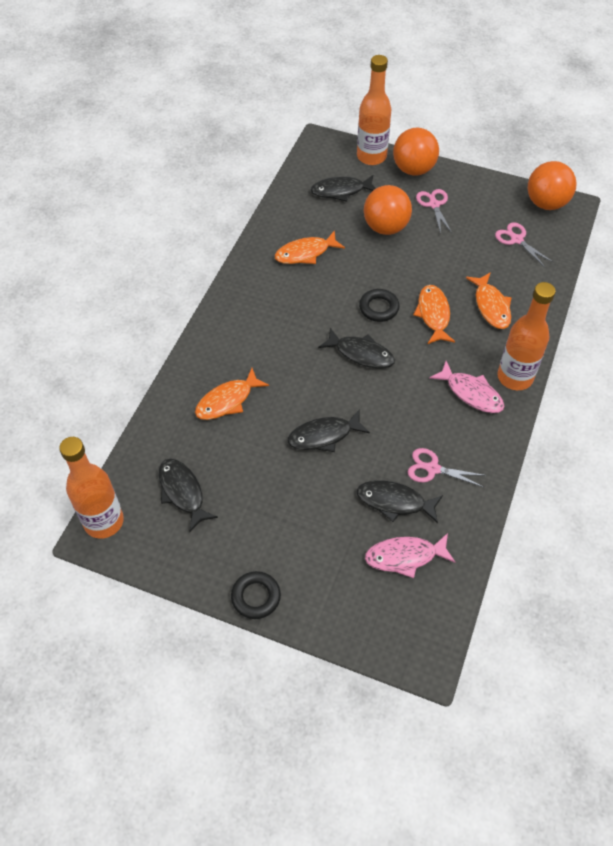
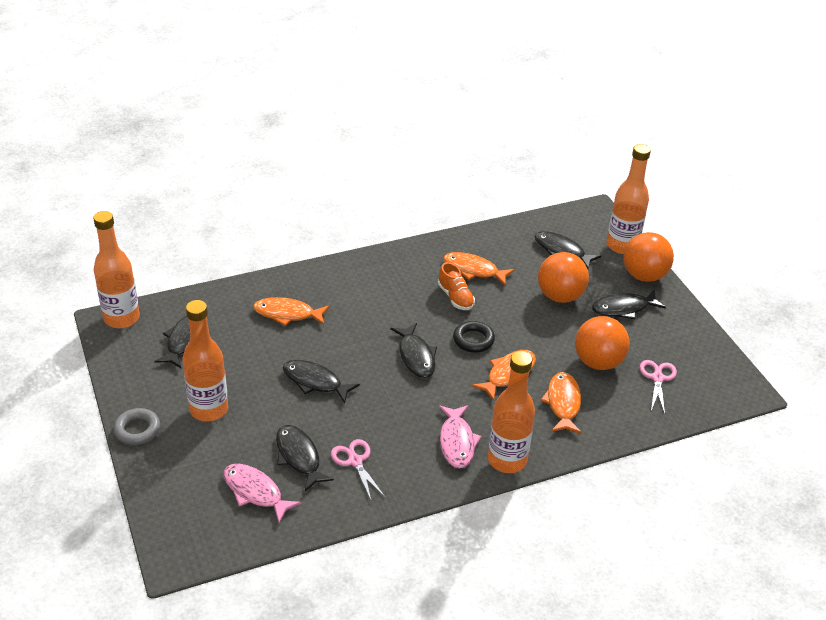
camera: 45 degrees right, 15 degrees down
black ring [231,571,281,619] -> grey ring [113,408,160,445]
pink scissors [416,189,452,234] -> black fish [592,290,666,319]
orange fish [466,272,512,329] -> orange fish turned 150 degrees clockwise [540,372,582,434]
orange ball [528,161,577,210] -> orange ball moved to [575,316,630,370]
none -> orange bottle [182,300,228,422]
none -> orange shoe [438,262,475,310]

